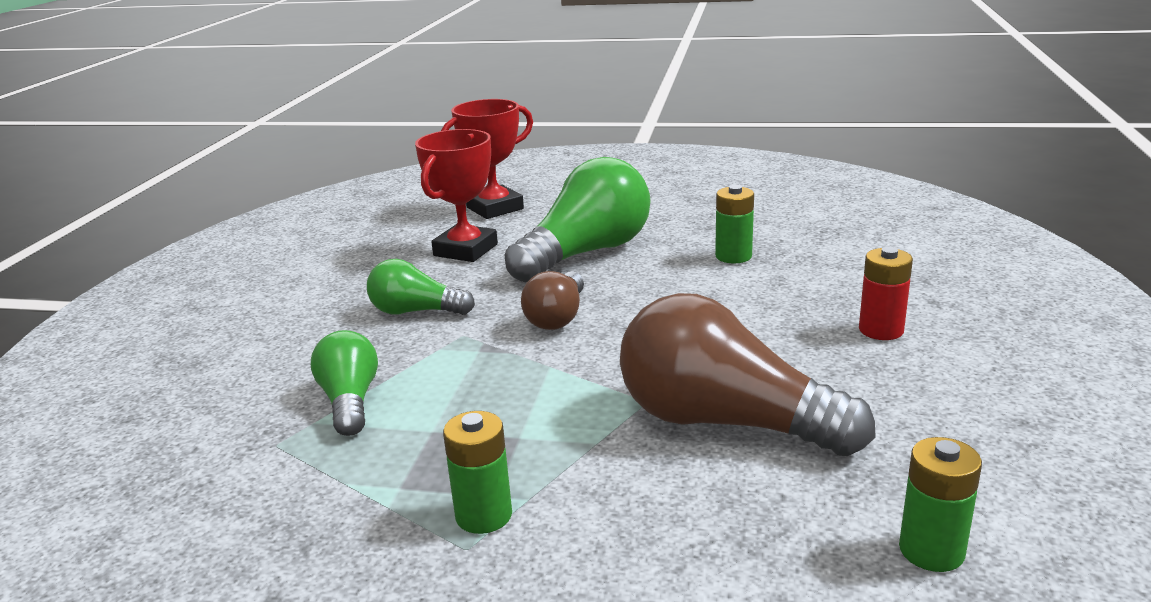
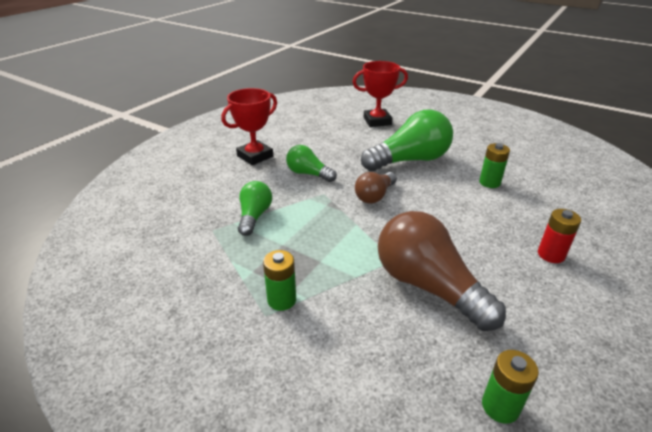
camera: 20 degrees right, 10 degrees up
red trophy [415,129,498,262] -> red trophy moved to [221,88,277,165]

